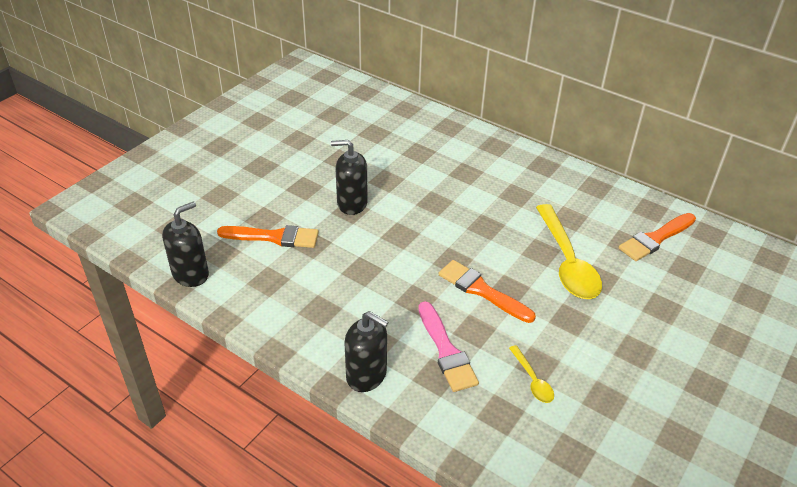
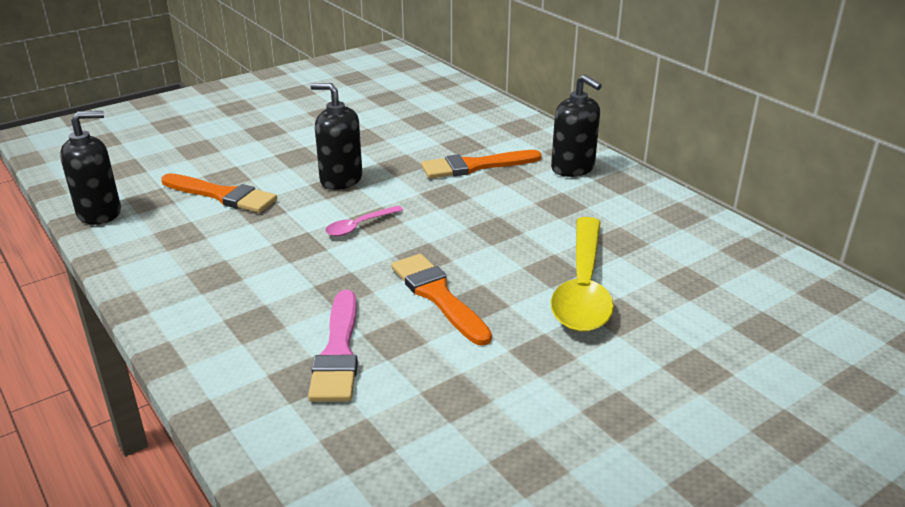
camera: 20 degrees right, 10 degrees down
black soap dispenser [344,311,389,392] -> black soap dispenser moved to [551,75,602,177]
yellow spoon [509,345,554,403] -> none
orange brush [619,213,696,261] -> orange brush moved to [421,150,542,179]
none -> pink spoon [325,206,403,236]

